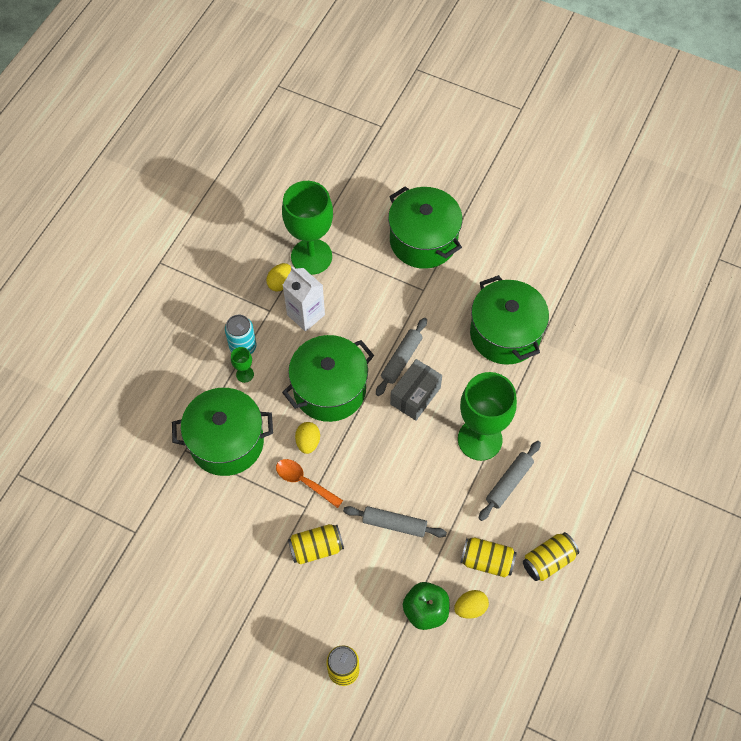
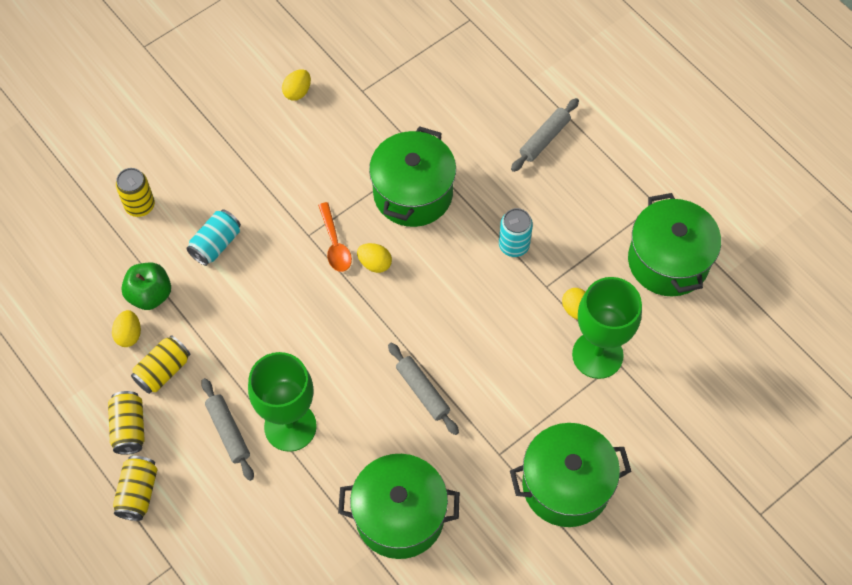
camera: 115 degrees right, 0 degrees up
green goblet [231,347,254,383] -> none
orange spoon [276,459,343,508] -> orange spoon turned 105 degrees clockwise [318,202,352,272]
green pot [282,335,374,422] -> green pot moved to [628,193,721,296]
white carton [283,266,325,332] -> none
yellow can [288,524,344,564] -> yellow can moved to [113,456,157,521]
grey rolling pin [343,506,447,538] -> grey rolling pin moved to [511,98,579,172]
grey box [390,359,442,421] -> none
none -> turquoise can [186,209,241,266]
none -> yellow egg [282,69,311,101]

